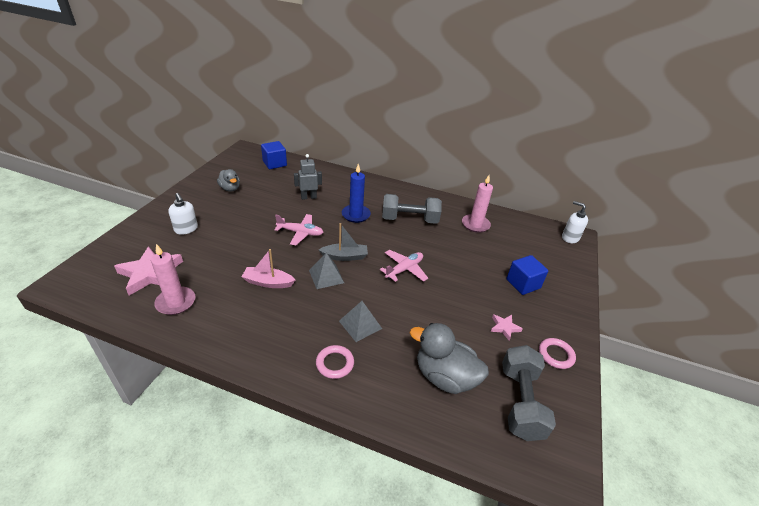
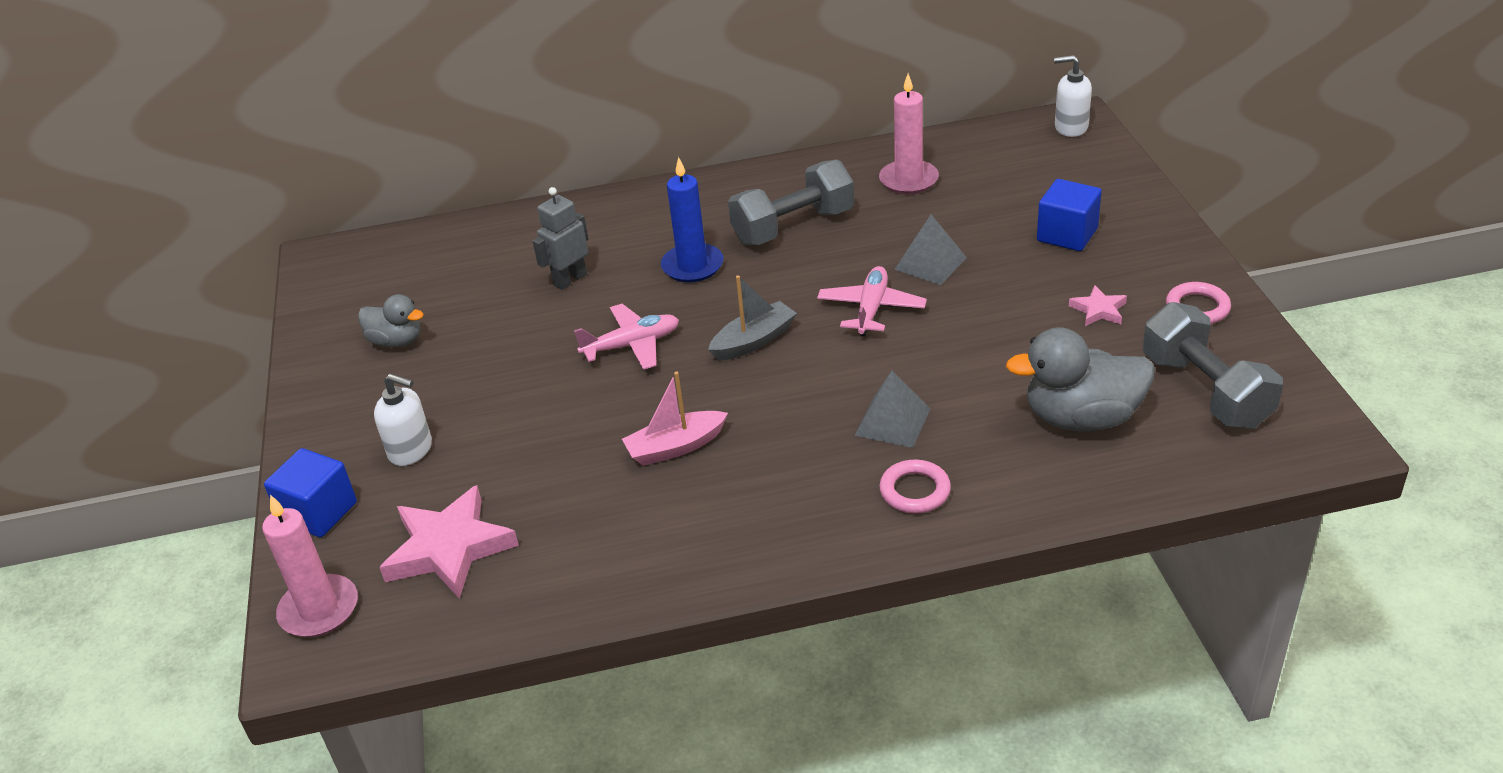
camera: 25 degrees left, 0 degrees up
pink candle [151,244,195,315] -> pink candle moved to [262,495,358,637]
blue cube [261,141,287,169] -> blue cube moved to [264,448,357,537]
grey pyramid [309,253,344,289] -> grey pyramid moved to [894,214,967,285]

